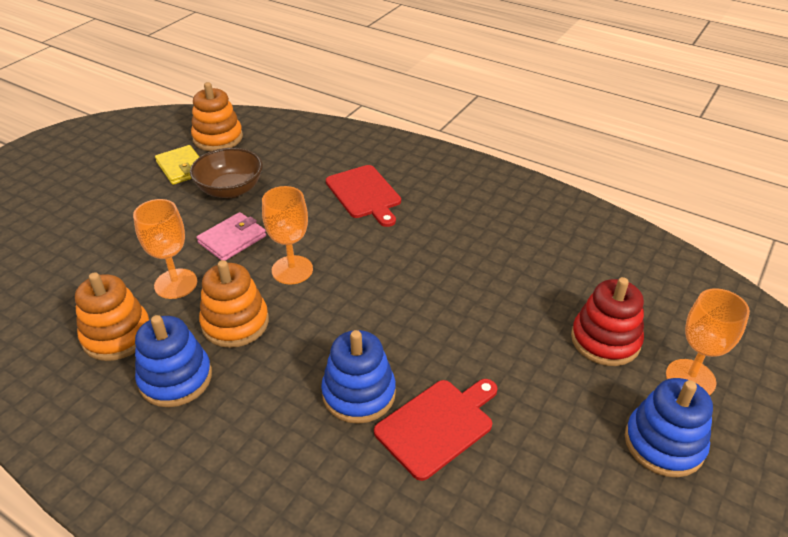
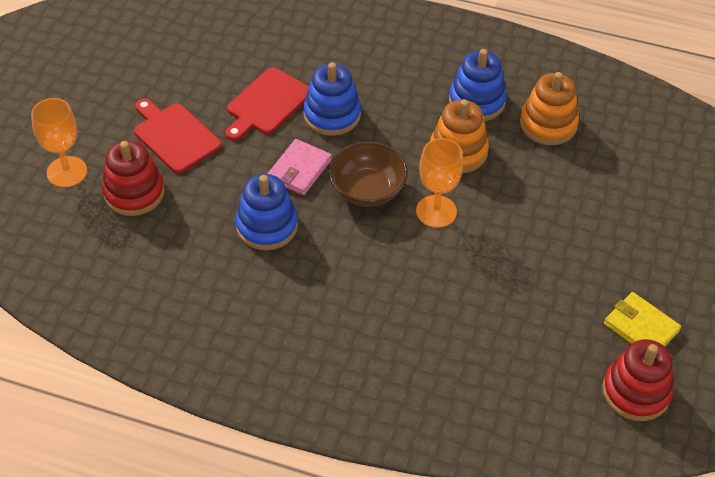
camera: 165 degrees right, 10 degrees up
orange goblet [133,199,197,299] -> none
brown bowl [190,148,263,198] -> brown bowl moved to [328,141,408,207]
orange stacking toy [191,82,243,151] -> red stacking toy [602,339,673,421]
pink wallet [197,212,266,261] -> pink wallet moved to [268,139,332,195]
red cutting board [326,165,401,227] -> red cutting board moved to [134,99,222,173]
blue stacking toy [625,378,713,478] -> blue stacking toy moved to [235,174,298,250]

